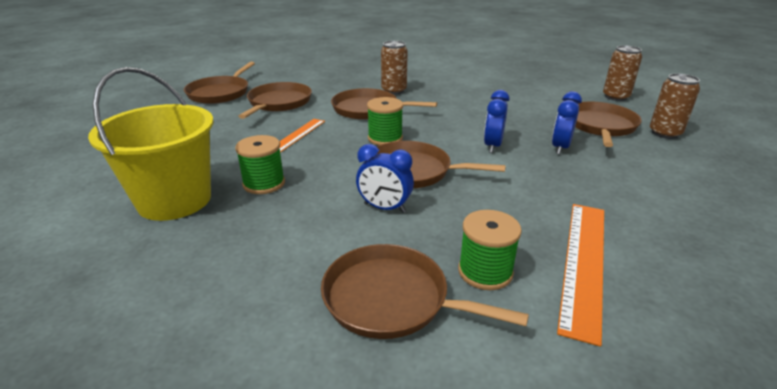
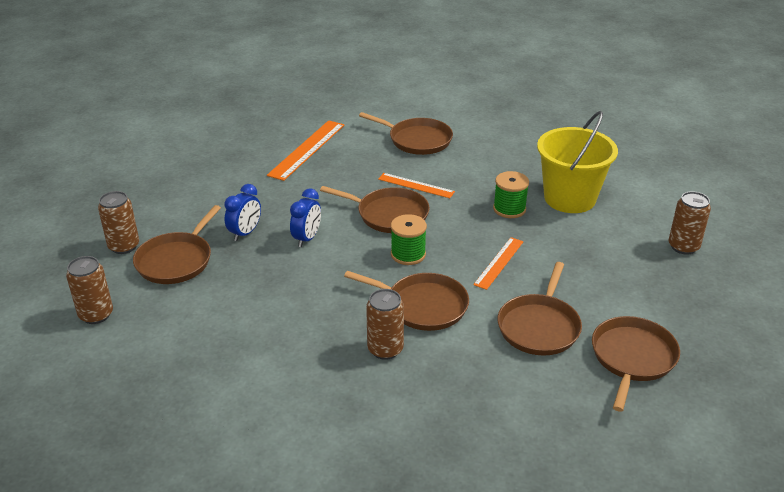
camera: 175 degrees left, 5 degrees up
blue clock [356,144,414,213] -> orange ruler [378,173,455,198]
green spool [458,210,522,290] -> none
none -> brown can [669,191,711,255]

